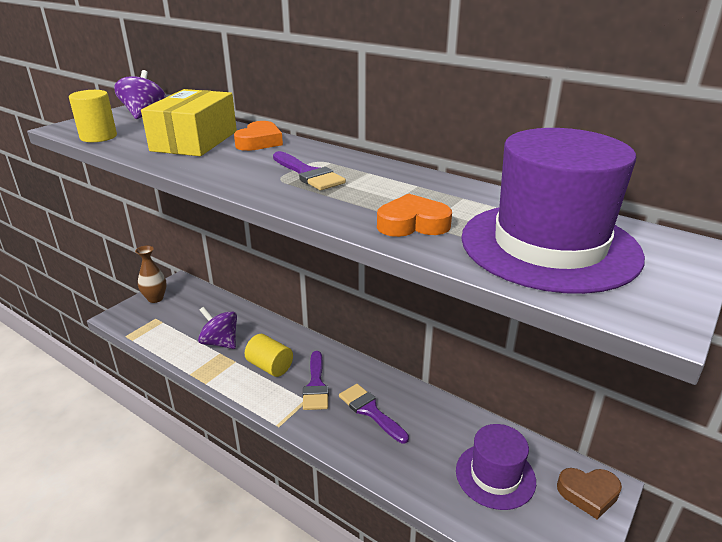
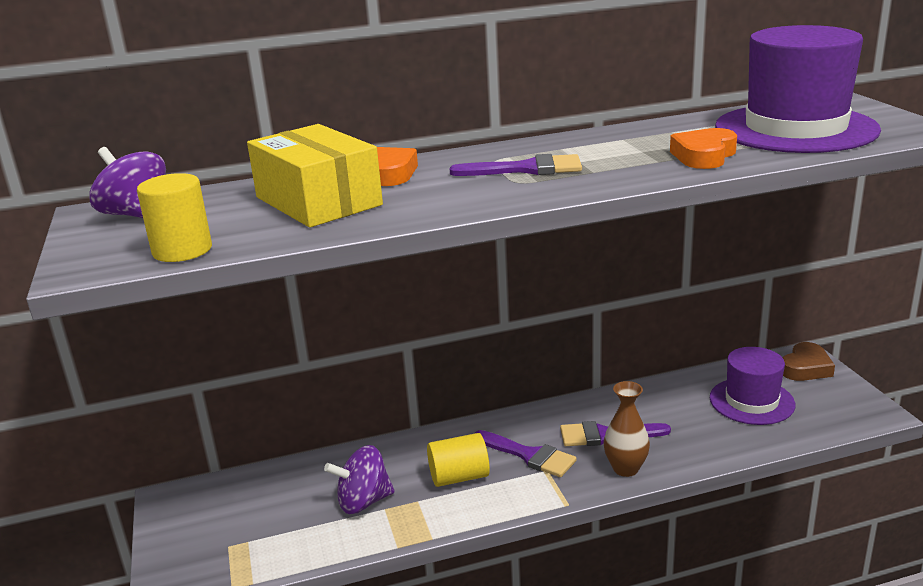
camera: 50 degrees left, 5 degrees down
brown vase [135,246,167,303] -> brown vase moved to [604,381,650,477]

